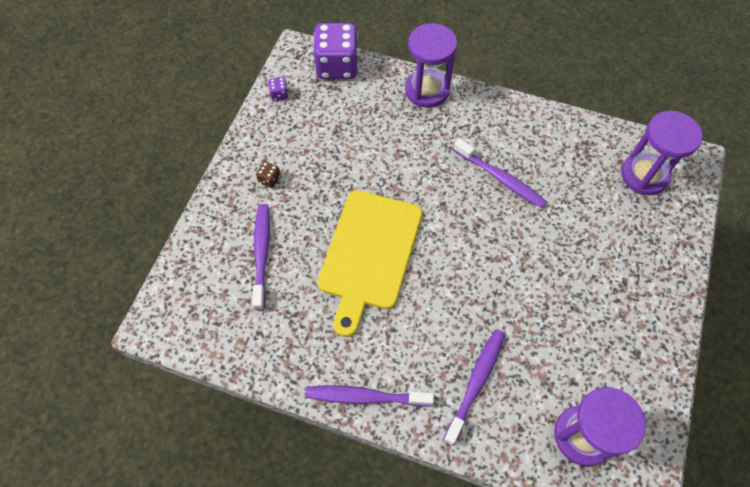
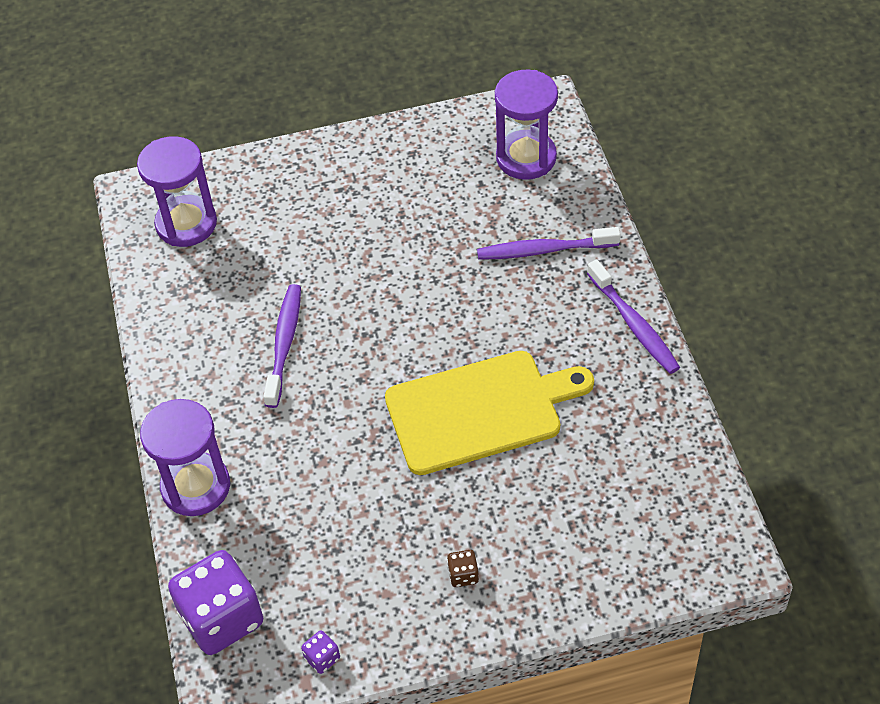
camera: 120 degrees left, 10 degrees down
purple toothbrush [252,204,270,310] -> none

